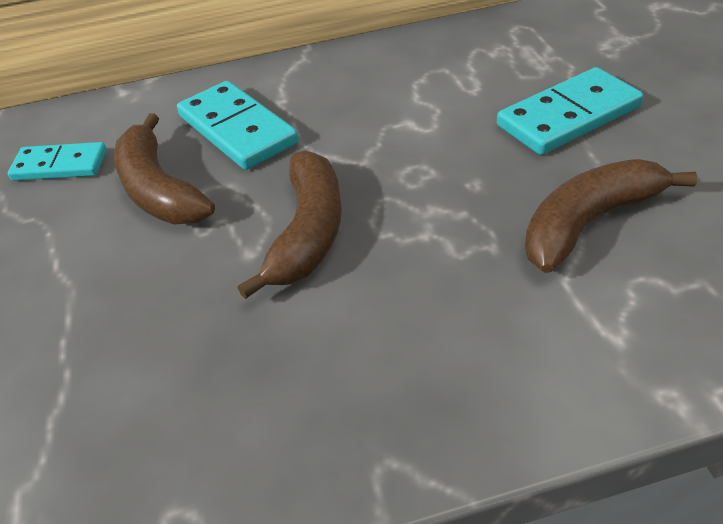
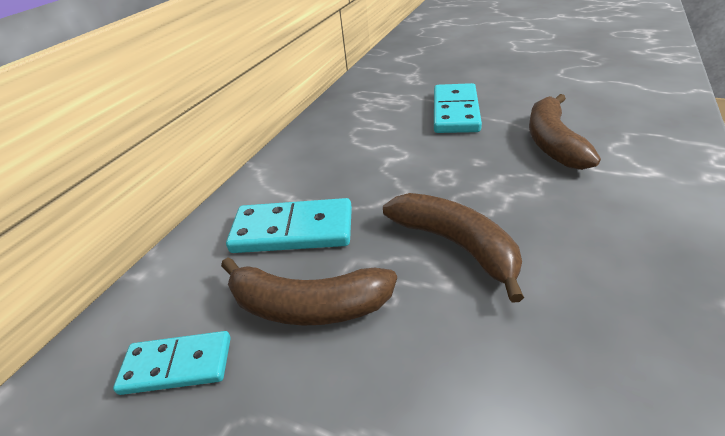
camera: 50 degrees left, 5 degrees down
turquoise domino [8,142,107,181] -> turquoise domino turned 45 degrees clockwise [113,331,231,395]

